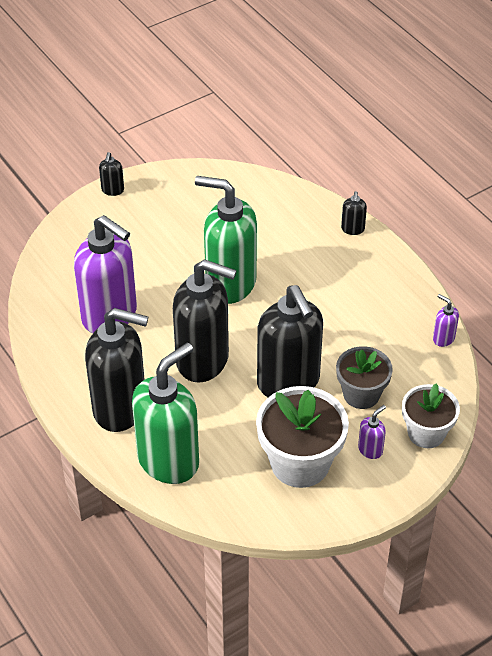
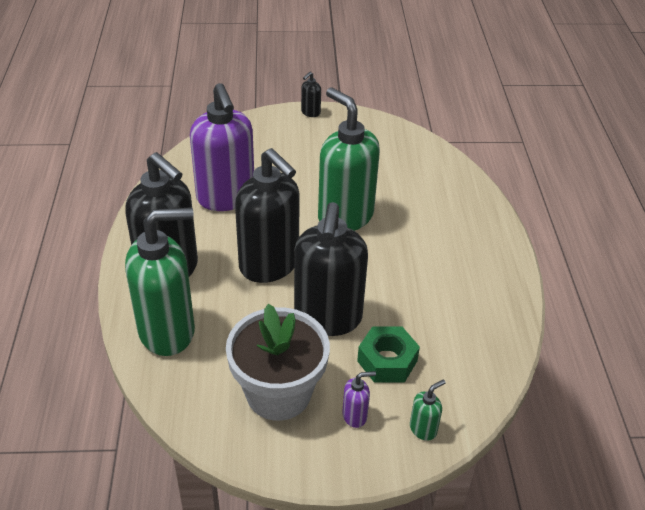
camera: 30 degrees right, 5 degrees down
grey flower pot [336,346,393,409] -> green nut [357,326,420,382]
black soap dispenser [341,191,367,235] -> none
white flower pot [402,383,460,448] -> green soap dispenser [410,379,446,441]
purple soap dispenser [433,294,459,347] -> none

